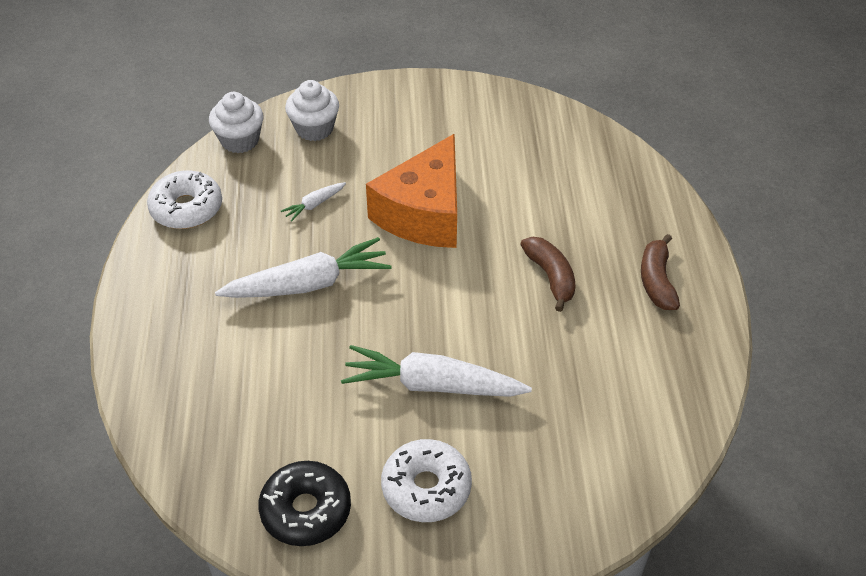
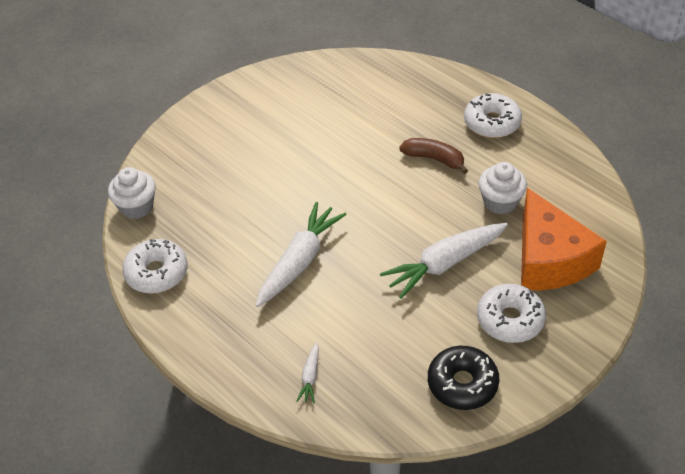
camera: 40 degrees left, 0 degrees up
white carrot [281,182,346,222] -> white carrot moved to [297,342,319,403]
white cupcake [285,80,339,141] -> white cupcake moved to [478,162,527,214]
orange cheese [366,134,457,248] -> orange cheese moved to [521,188,607,291]
brown banana [641,234,680,310] -> white donut [464,93,522,138]

